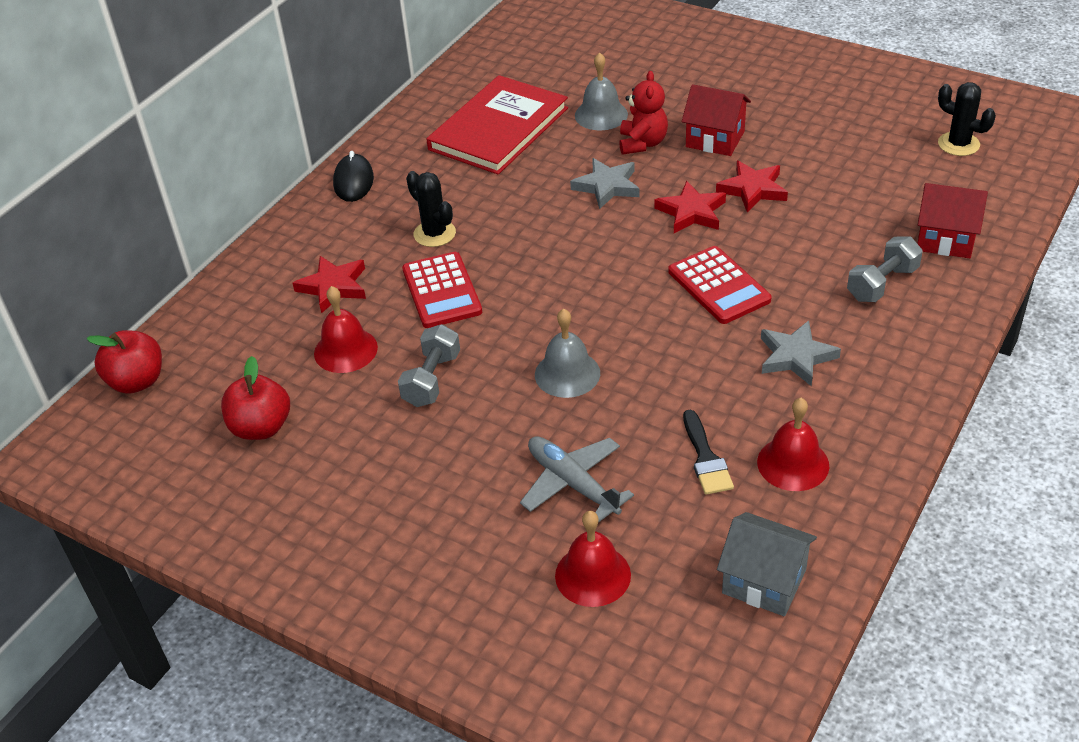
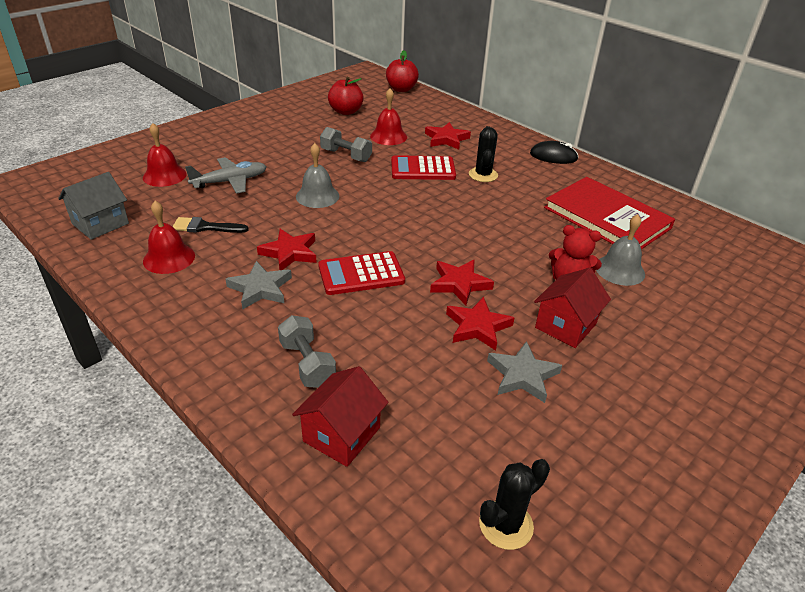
camera: 100 degrees right, 5 degrees down
black cactus [406,171,456,247] -> black cactus turned 60 degrees counterclockwise [469,126,498,182]
grey star [570,158,640,209] -> grey star moved to [487,341,562,403]
none -> red star [257,229,317,270]

